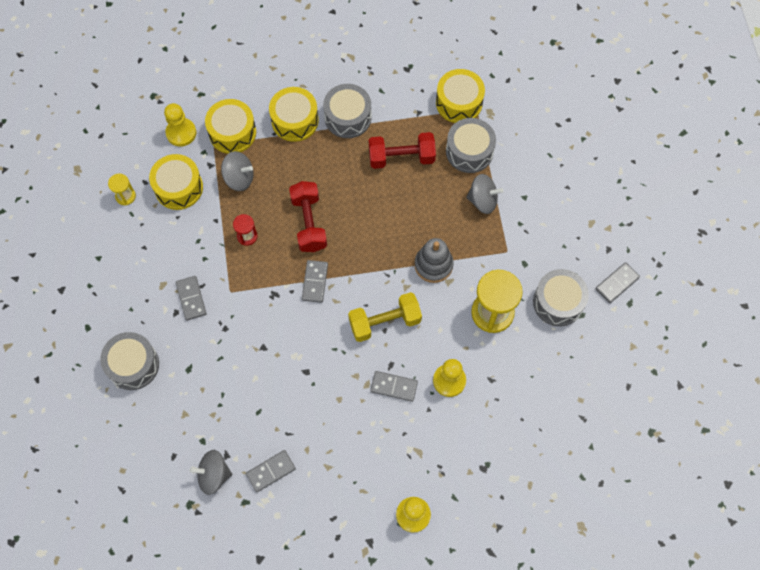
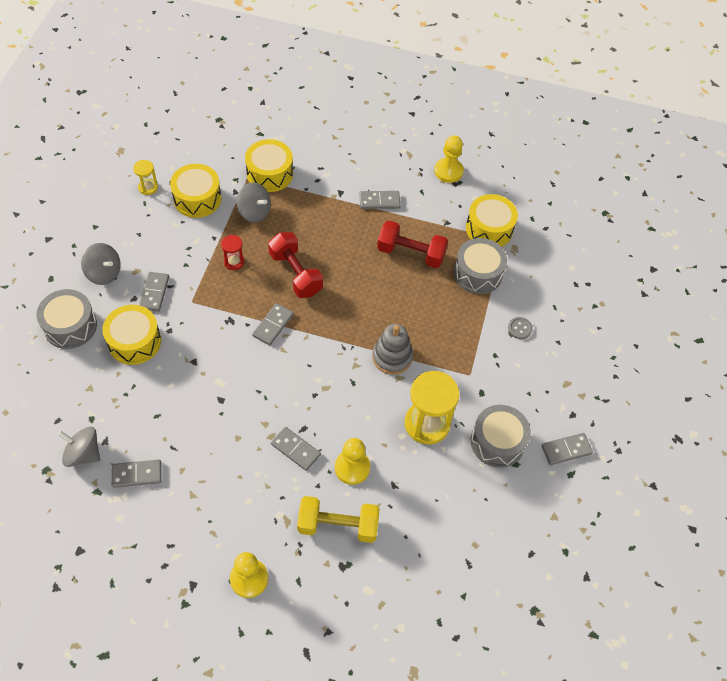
camera: 20 degrees right, 10 degrees down
yellow pawn [164,103,196,147] -> yellow pawn moved to [434,135,464,183]
yellow drum [269,87,319,142] -> yellow drum moved to [102,305,161,365]
red dumbbell [289,181,327,252] -> red dumbbell turned 45 degrees counterclockwise [268,232,323,298]
grey drum [323,84,372,138] -> grey domino [359,191,400,209]
yellow dumbbell [348,292,422,342] -> yellow dumbbell moved to [297,496,380,543]
grey spinning top [466,174,503,214] -> grey spinning top moved to [81,243,121,285]
none -> grey button [508,317,533,339]

